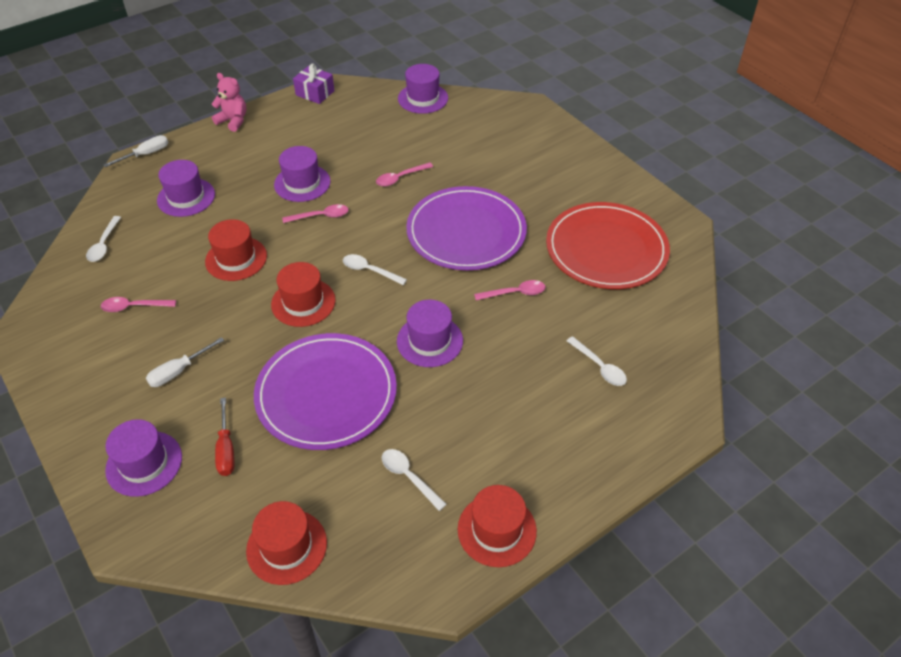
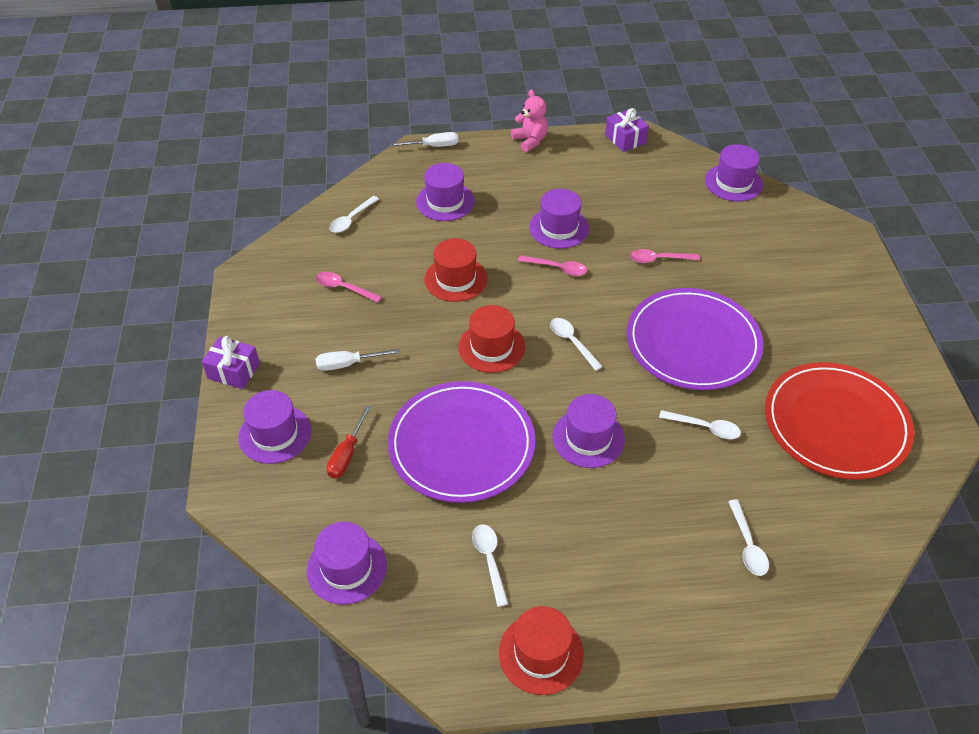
camera: 30 degrees right, 0 degrees up
red hat [246,501,327,585] -> purple hat [307,522,387,605]
pink spoon [474,280,545,300] -> white spoon [659,410,741,439]
none -> purple gift [202,336,260,389]

